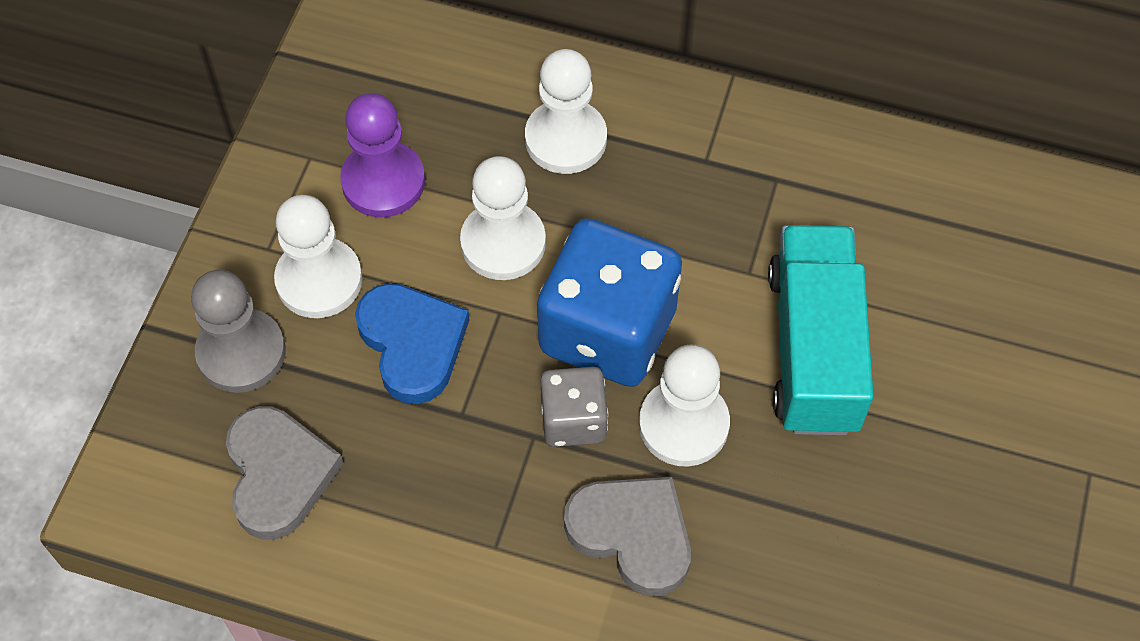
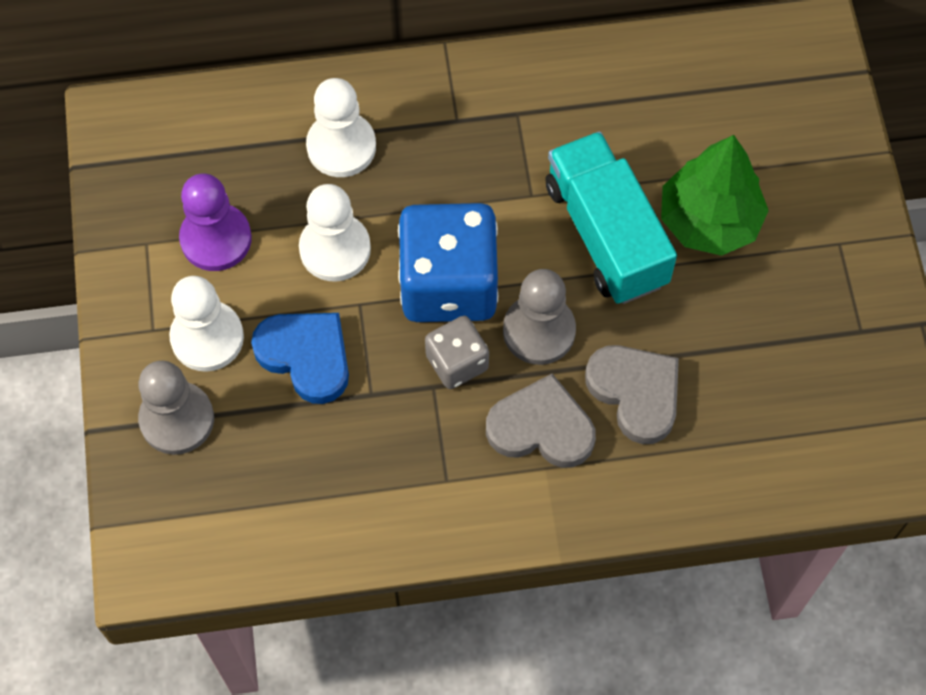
camera: 25 degrees left, 5 degrees up
grey heart [226,406,343,540] -> grey heart moved to [585,345,679,444]
white pawn [639,345,730,467] -> grey pawn [503,269,576,365]
none -> green tree [661,135,769,256]

